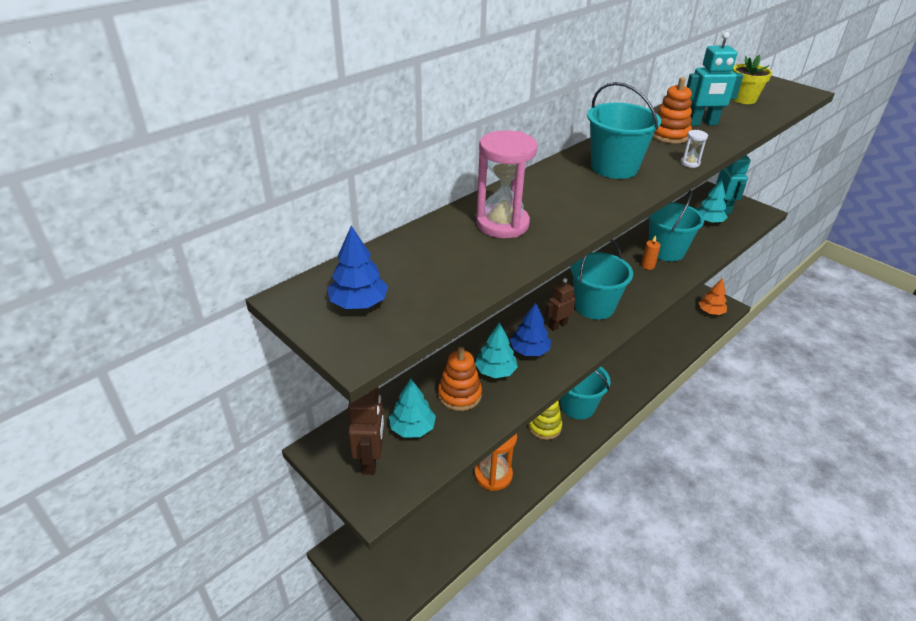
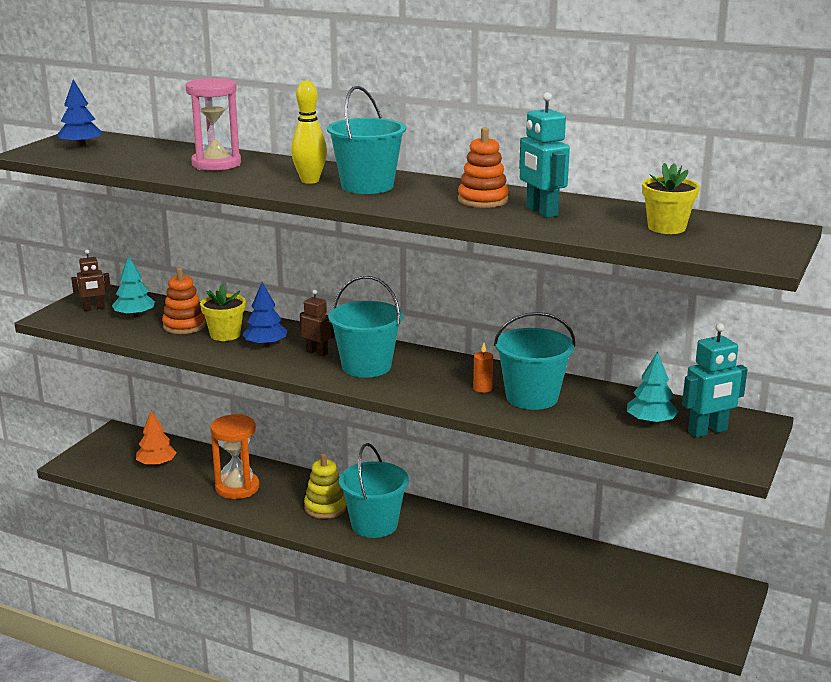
camera: 70 degrees right, 15 degrees down
brown robot [348,387,385,475] -> brown robot [71,249,111,311], size x0.66
turquoise tree [475,322,518,378] -> yellow flower pot [200,284,246,341]
white hourglass [681,130,708,168] -> none
orange tree [698,278,727,315] -> orange tree moved to [136,410,177,466]
none -> yellow bowling pin [291,80,327,184]

